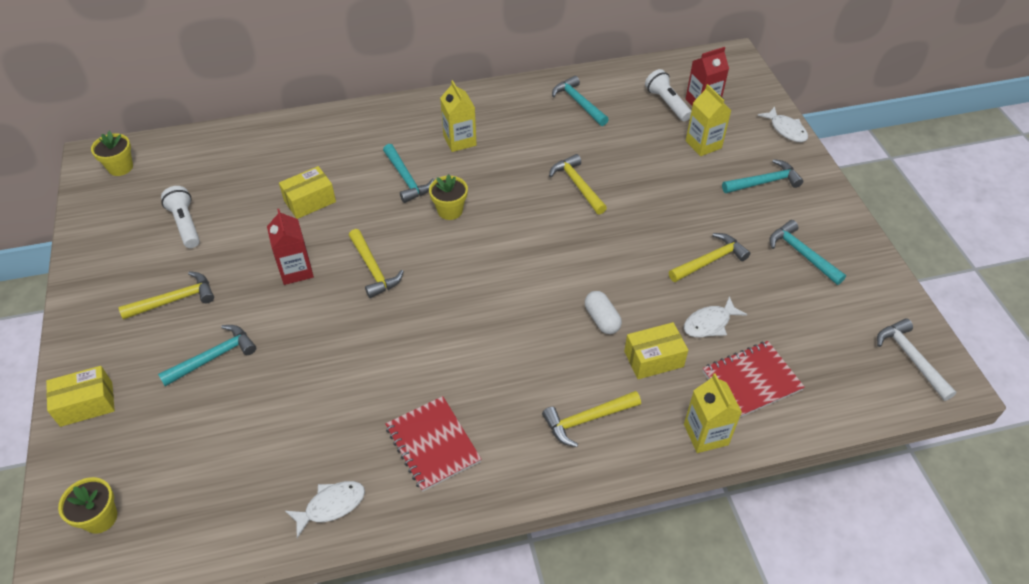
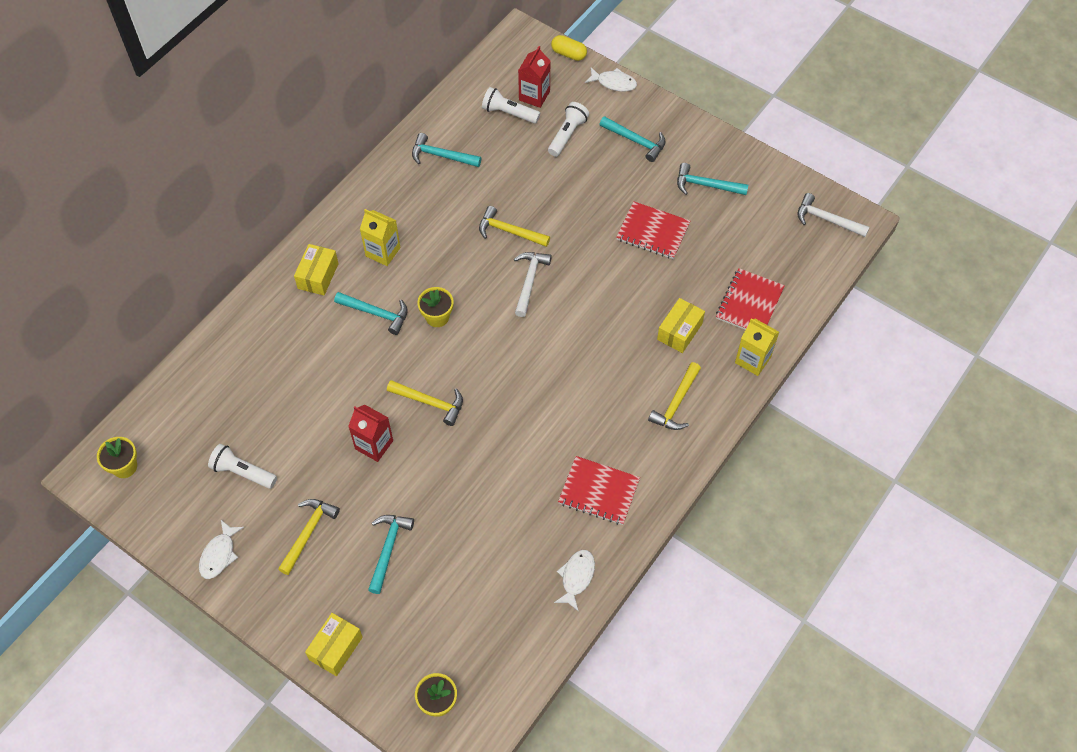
camera: 40 degrees left, 10 degrees up
yellow box [279,166,336,219] -> yellow box moved to [294,244,339,295]
white capsule [585,291,622,334] -> none
yellow hammer [669,233,750,282] -> red notebook [616,201,690,259]
white fish [684,296,747,337] -> white fish moved to [199,520,244,579]
yellow carton [686,84,732,156] -> white flashlight [548,102,589,157]
turquoise hammer [722,159,803,193] -> turquoise hammer turned 90 degrees clockwise [599,116,666,162]
none -> white hammer [514,252,552,317]
none -> yellow capsule [551,35,587,61]

